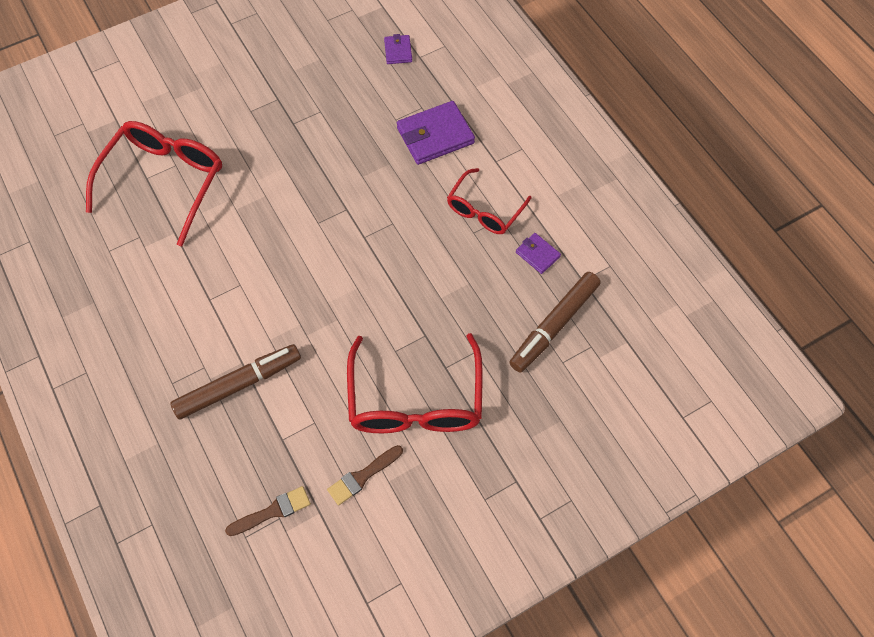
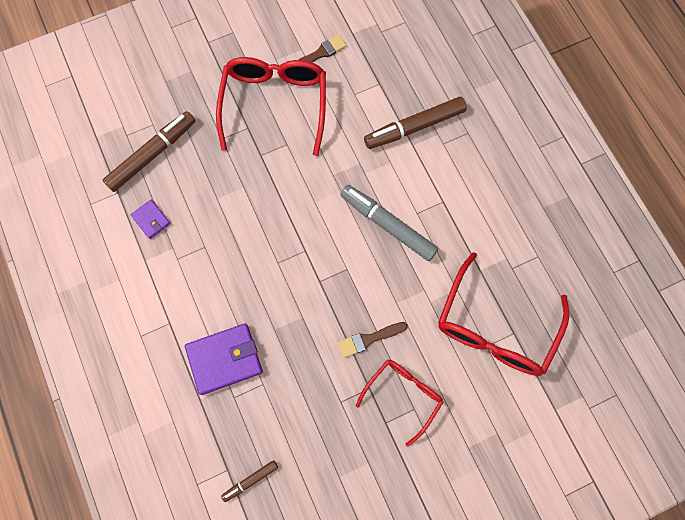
camera: 175 degrees left, 10 degrees up
brown brush [225,486,311,536] -> brown brush moved to [338,322,408,358]
purple wallet [384,34,412,64] -> brown marker [221,460,278,502]
red glasses [447,168,532,234] -> red glasses moved to [356,360,444,447]
none -> grey marker [340,185,439,261]

